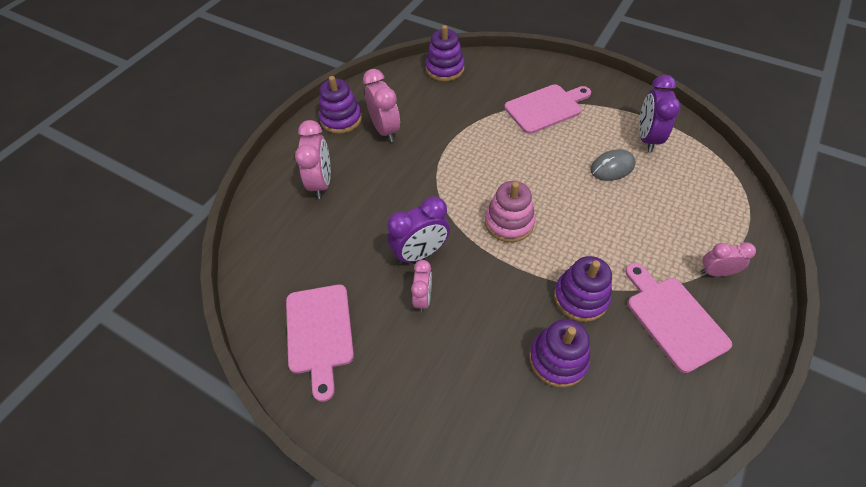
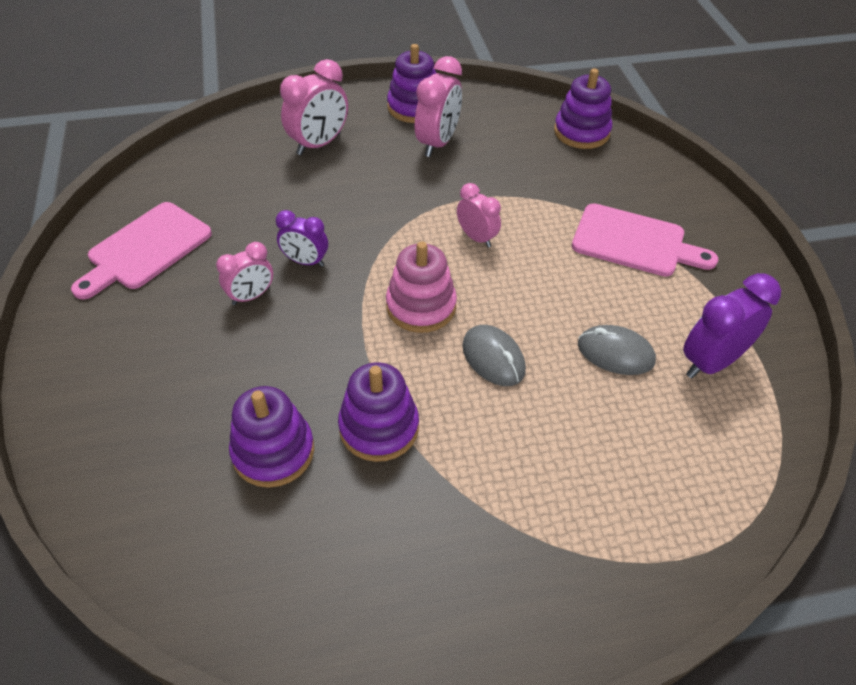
camera: 45 degrees right, 5 degrees down
purple clock [387,196,450,264] -> purple clock [276,210,328,267], size x0.63
pink cutting board [625,263,732,373] -> none
pink clock [700,242,756,277] -> pink clock moved to [457,183,501,248]
none -> grey mouse [462,325,526,386]

